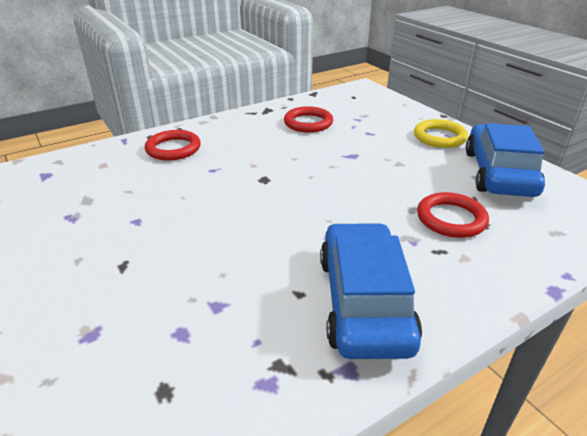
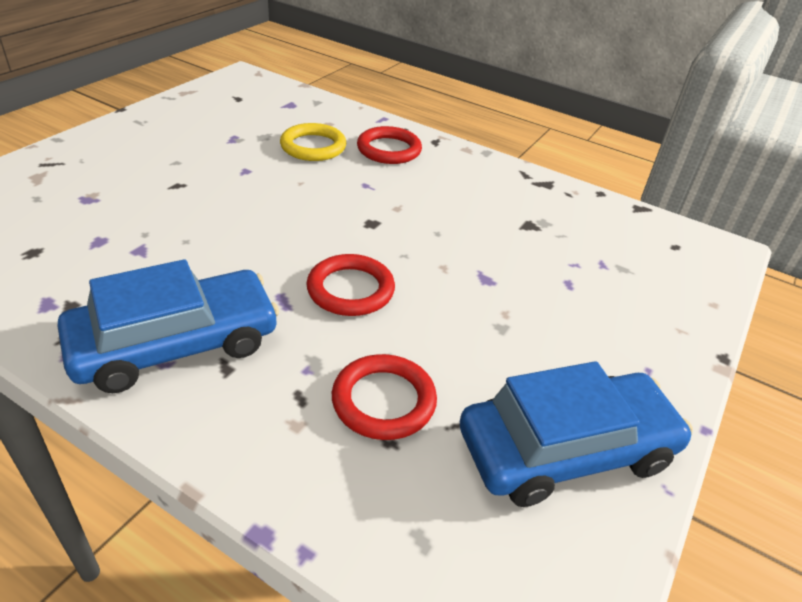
camera: 60 degrees right, 5 degrees up
red ring [284,106,333,133] -> red ring moved to [306,254,395,316]
yellow ring [414,119,468,148] -> yellow ring moved to [280,123,346,161]

